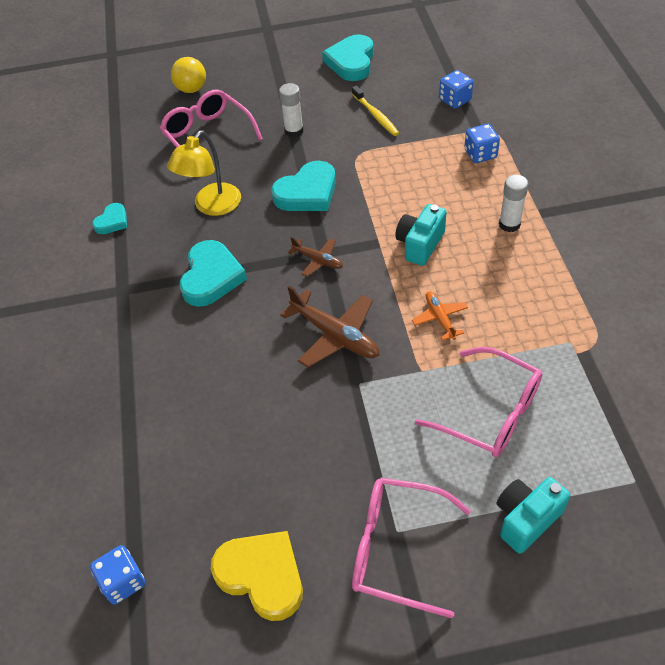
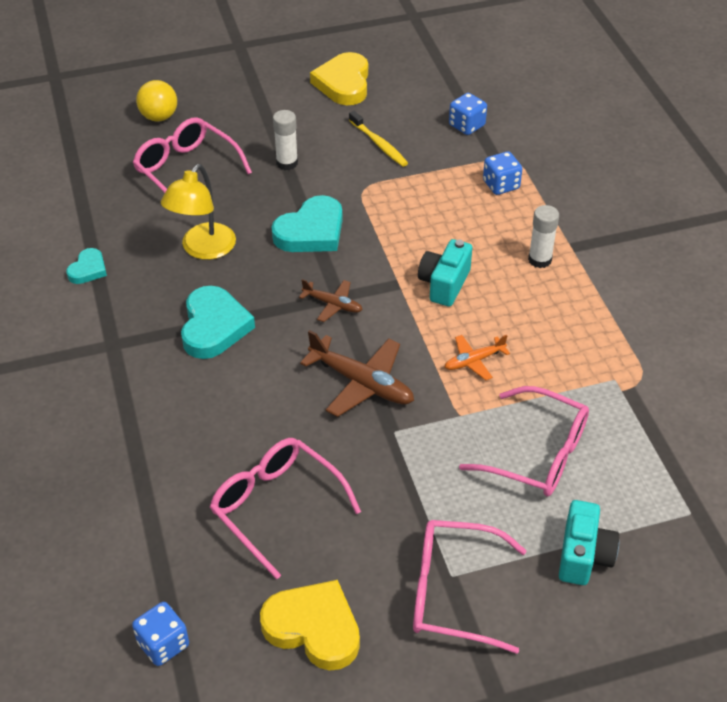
camera: 10 degrees left, 5 degrees down
turquoise heart [322,34,374,81] -> yellow heart [310,52,368,105]
orange plane [412,291,468,340] -> orange plane turned 90 degrees counterclockwise [445,335,510,380]
turquoise camera [497,477,570,554] -> turquoise camera turned 150 degrees clockwise [559,500,619,585]
none -> pink glasses [210,438,361,579]

